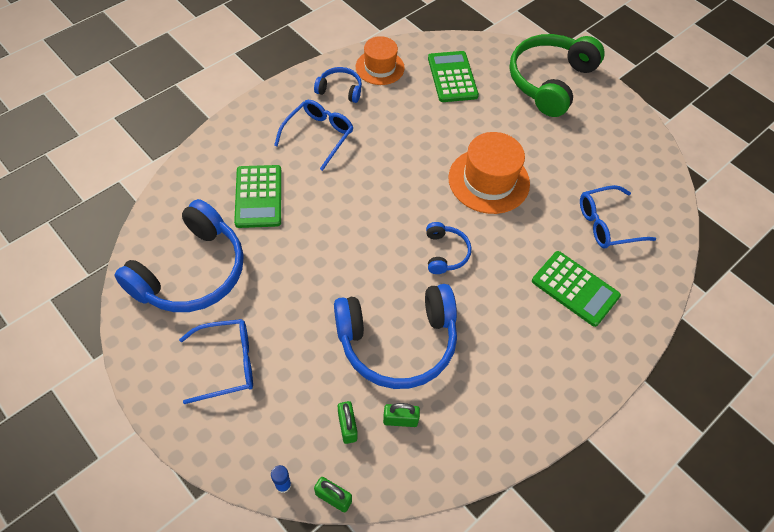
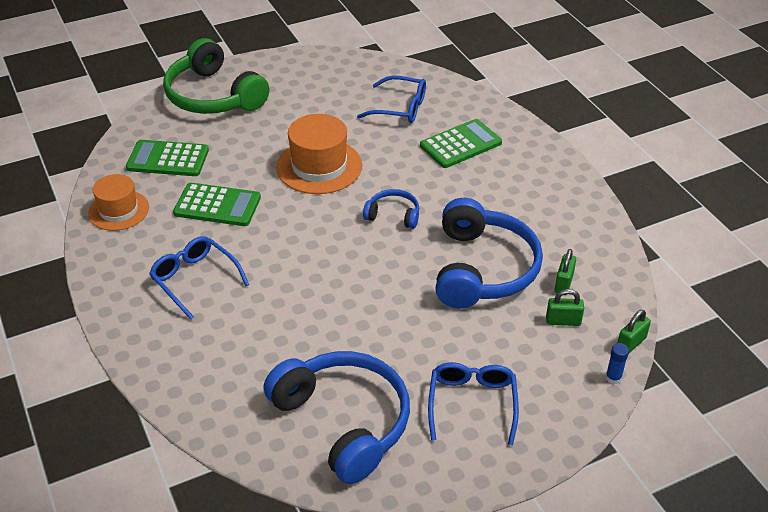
camera: 70 degrees left, 15 degrees down
green calculator [234,165,281,228] -> green calculator moved to [173,183,261,226]
blue headphones [314,67,362,103] -> none
blue glasses [580,185,656,248] -> blue glasses turned 75 degrees counterclockwise [357,76,426,123]

